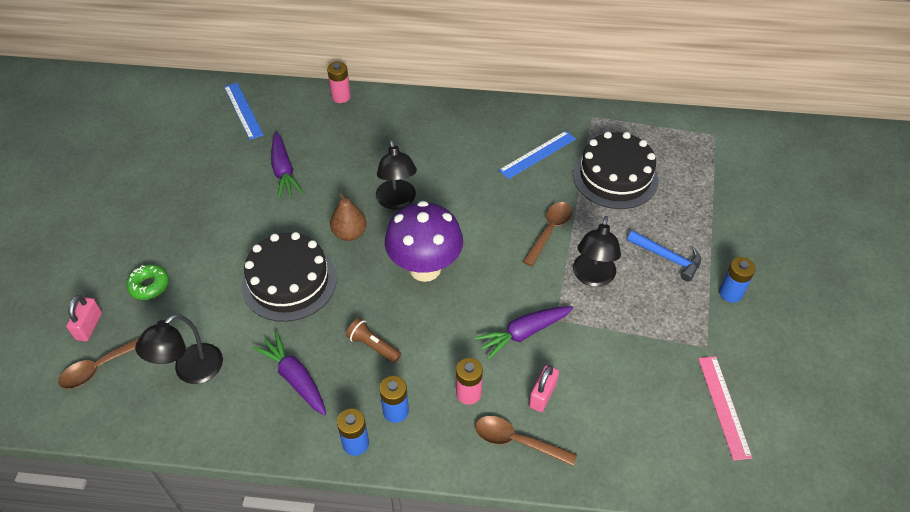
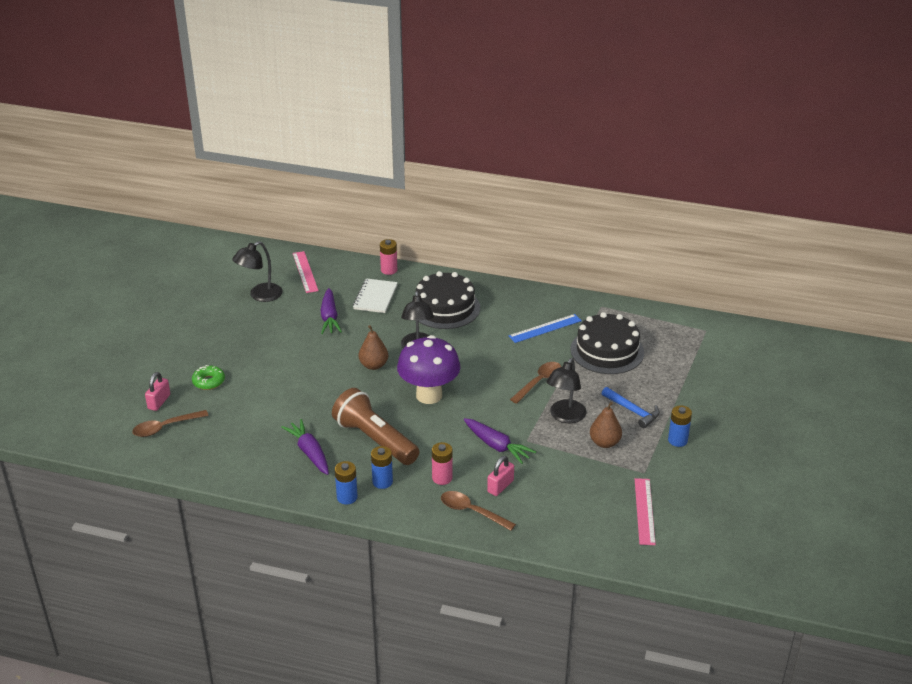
camera: 10 degrees right, 15 degrees down
black lamp [135,314,223,384] -> black lamp moved to [232,241,282,302]
blue ruler [224,83,264,140] -> pink ruler [293,251,319,293]
black cake [242,232,337,322] -> black cake moved to [412,271,480,329]
brown flashlight [346,318,401,363] -> brown flashlight [332,388,419,465], size x2.15
purple carrot [475,306,573,360] -> purple carrot turned 120 degrees counterclockwise [464,418,536,464]
none -> white notebook [353,278,398,313]
none -> brown pear [590,402,622,448]

